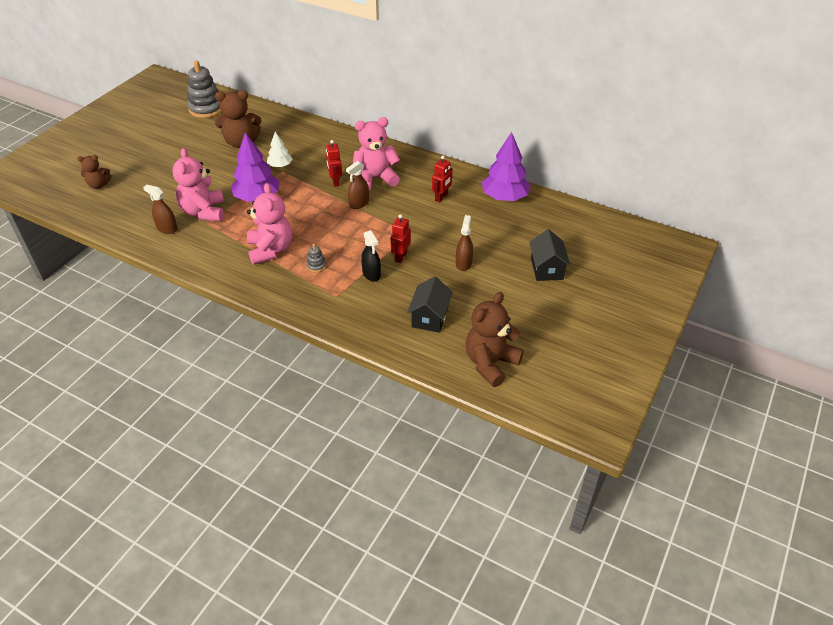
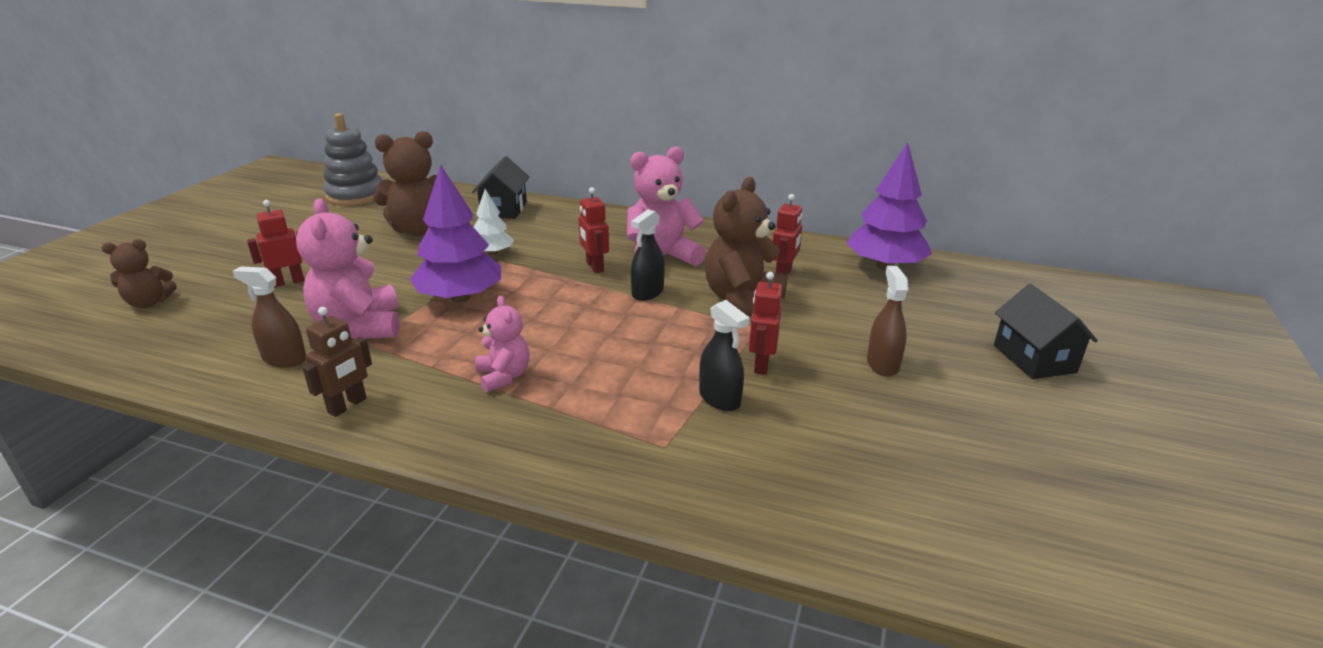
camera: 10 degrees left, 15 degrees down
pink teddy bear [247,183,292,265] -> pink teddy bear [475,296,530,392], size x0.58
grey stacking toy [306,244,326,272] -> none
brown spray bottle [346,161,369,209] -> black spray bottle [631,209,665,301]
black house [407,276,453,333] -> black house moved to [472,156,530,219]
brown teddy bear [465,292,524,387] -> brown teddy bear moved to [705,177,787,318]
none -> red robot [247,200,304,287]
none -> brown robot [302,307,372,417]

